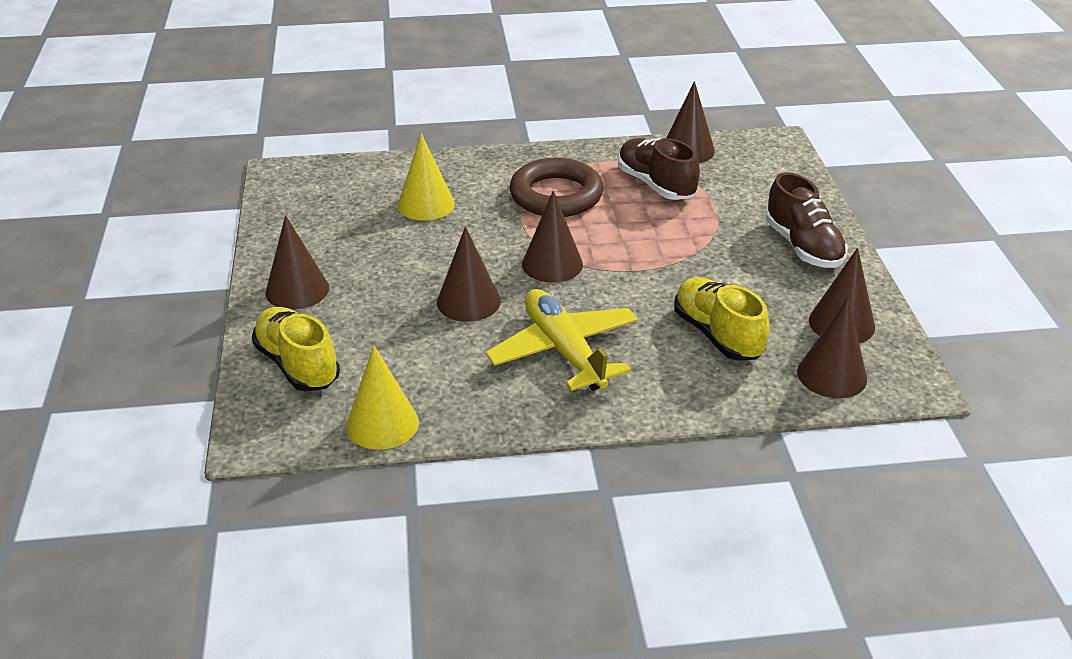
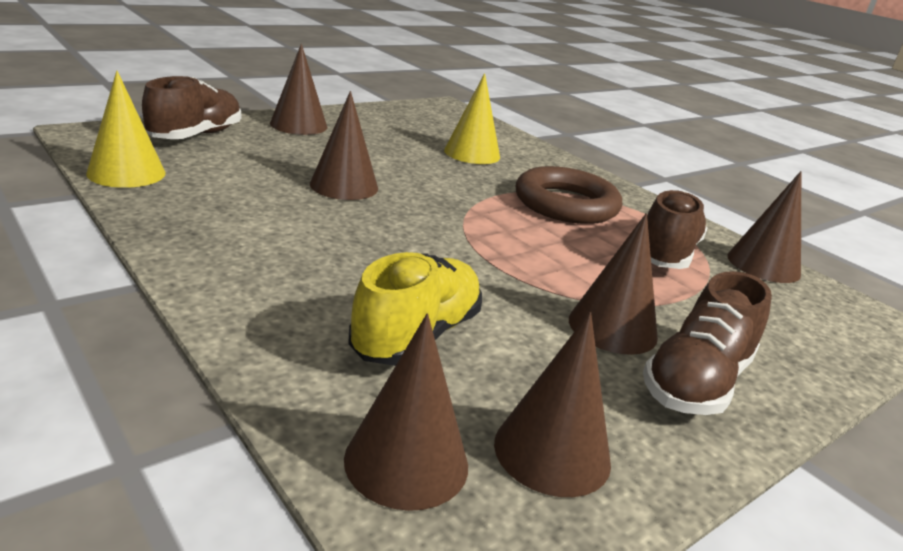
camera: 55 degrees right, 10 degrees down
yellow shoe [252,307,340,392] -> brown shoe [142,76,241,139]
yellow plane [485,289,638,391] -> none
brown cone [522,190,583,282] -> brown cone moved to [569,213,658,355]

